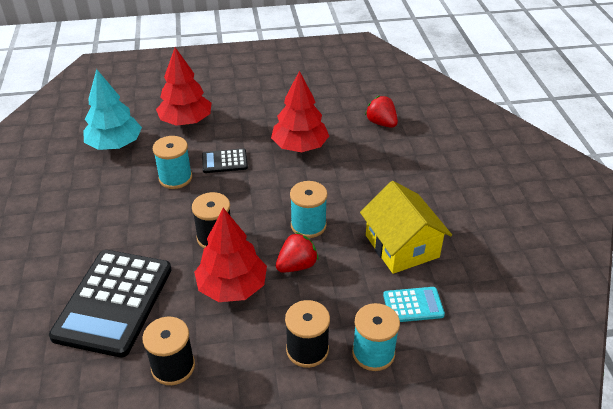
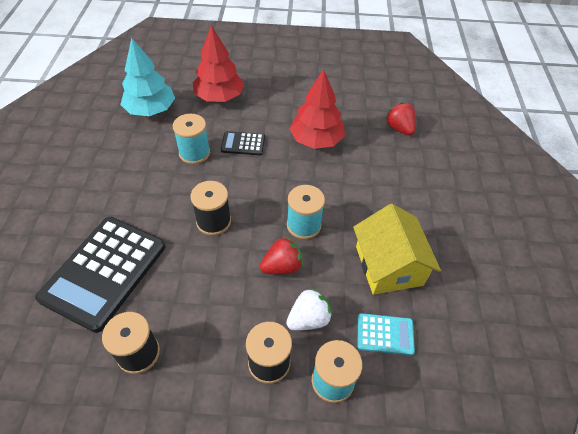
camera: 10 degrees right, 10 degrees up
red tree [194,208,267,302] -> none
none -> white strawberry [286,288,332,331]

